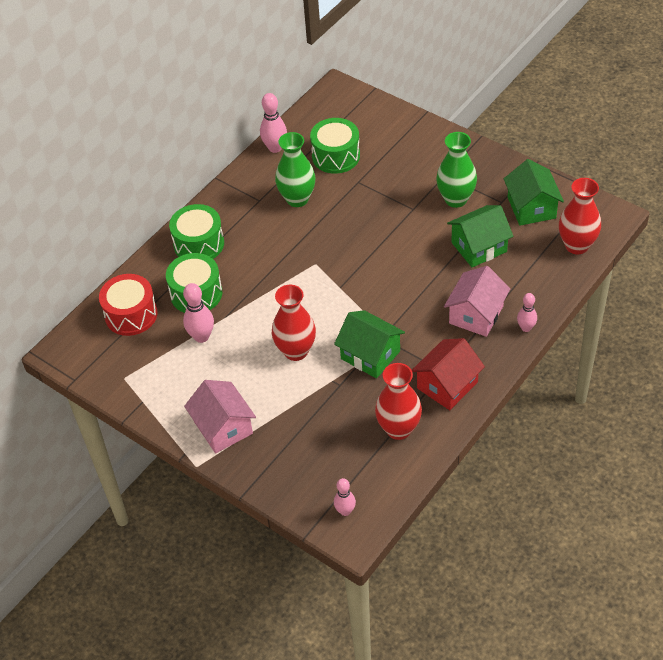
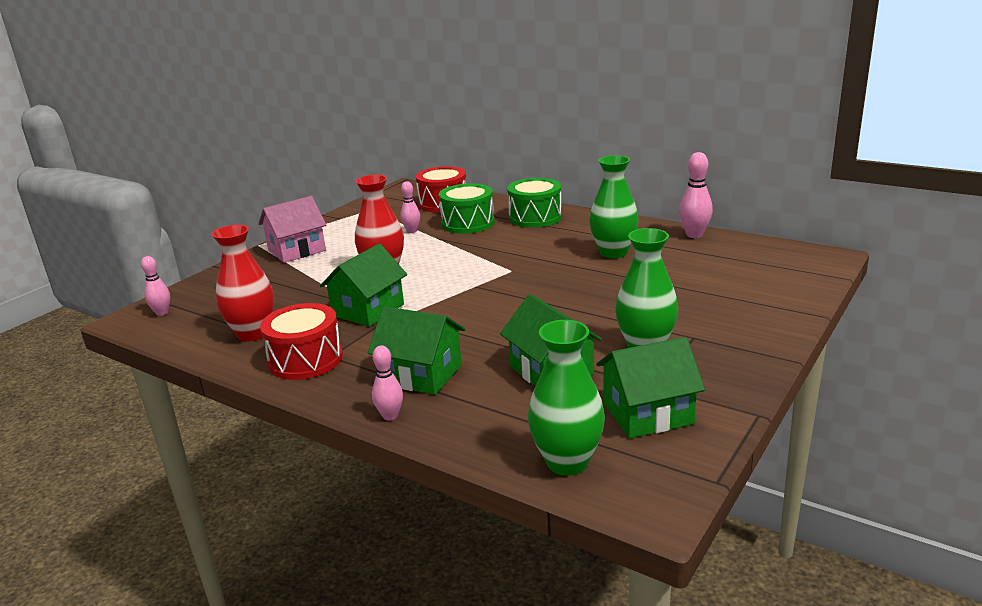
camera: 85 degrees right, 25 degrees down
pink bowling pin [183,283,214,343] -> pink bowling pin [400,181,420,233], size x0.65
green drum [310,118,360,174] -> none
red house [412,338,485,410] -> red drum [260,303,343,380]
pink house [444,266,510,337] -> green house [368,306,465,395]
red vase [559,178,601,254] -> green vase [528,320,605,476]

